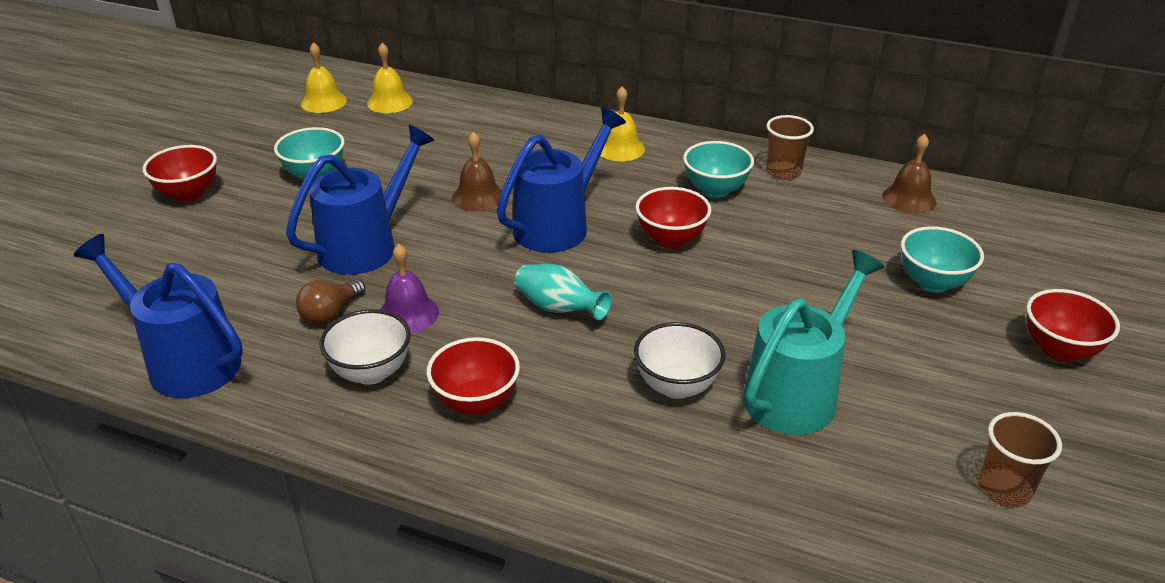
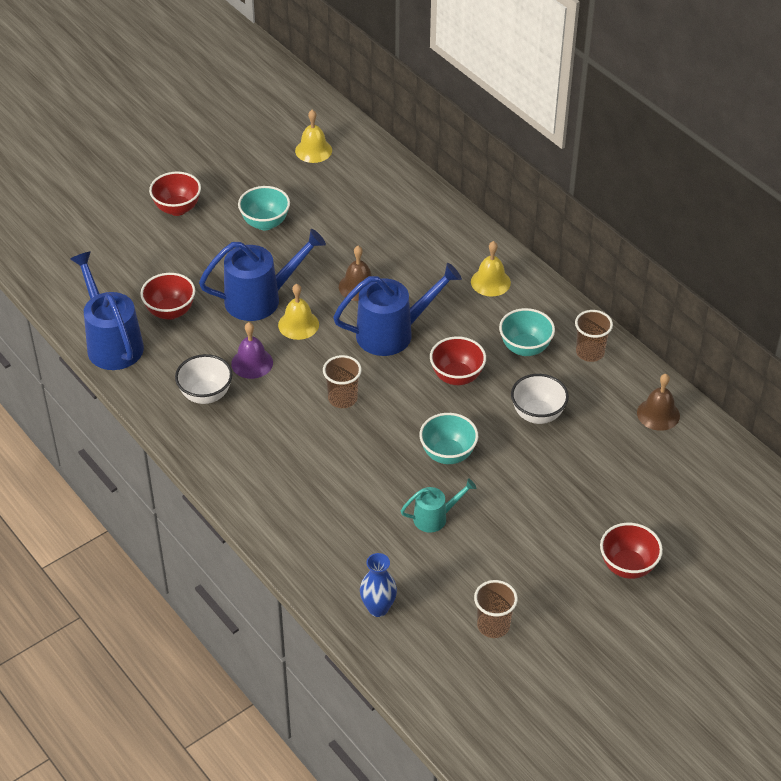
camera: 30 degrees right, 10 degrees up
brown light bulb [296,279,365,325] -> none
yellow bell [367,43,413,113] -> yellow bell moved to [278,284,319,340]
red bowl [427,337,520,416] -> red bowl moved to [140,273,195,320]
turquoise vase [514,264,612,320] -> brown cup [323,355,362,408]
white bowl [634,322,726,399] -> white bowl moved to [511,374,569,424]
turquoise watering can [743,250,884,435] -> turquoise watering can [401,479,476,533], size x0.54
turquoise bowl [901,226,984,293] -> turquoise bowl moved to [419,413,478,464]
none -> blue vase [360,553,397,617]

